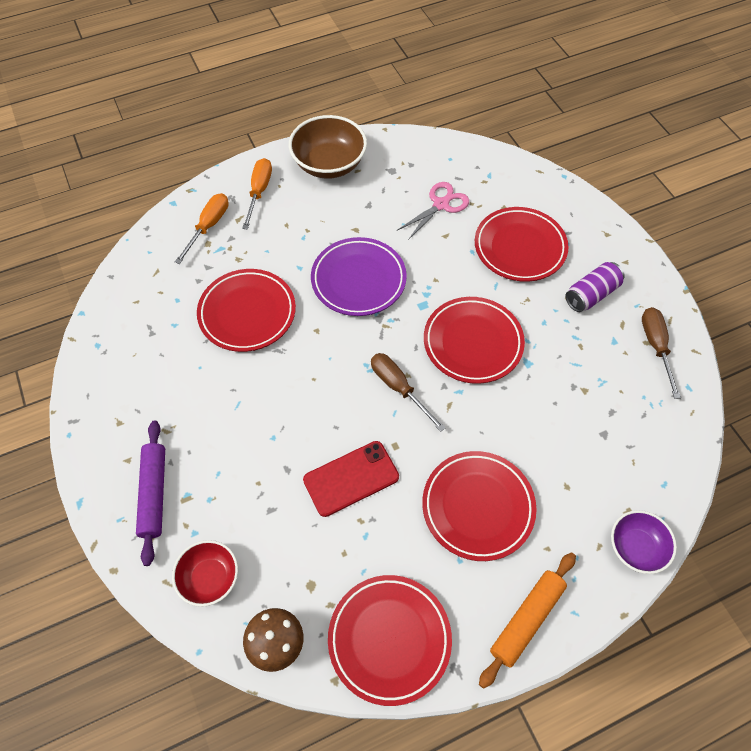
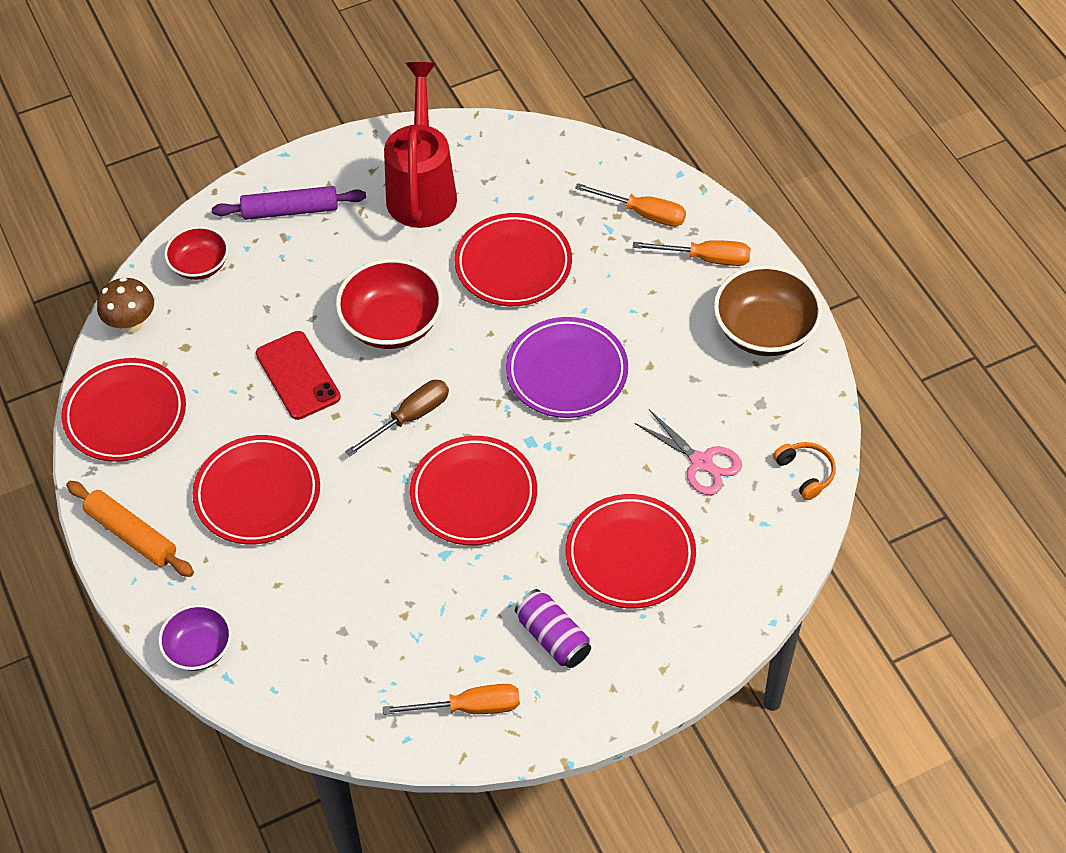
camera: 90 degrees right, 5 degrees down
brown screwdriver [642,307,681,399] -> orange screwdriver [383,684,520,715]
none -> red bowl [336,258,443,349]
none -> red watering can [384,62,457,228]
none -> orange headphones [773,442,836,500]

